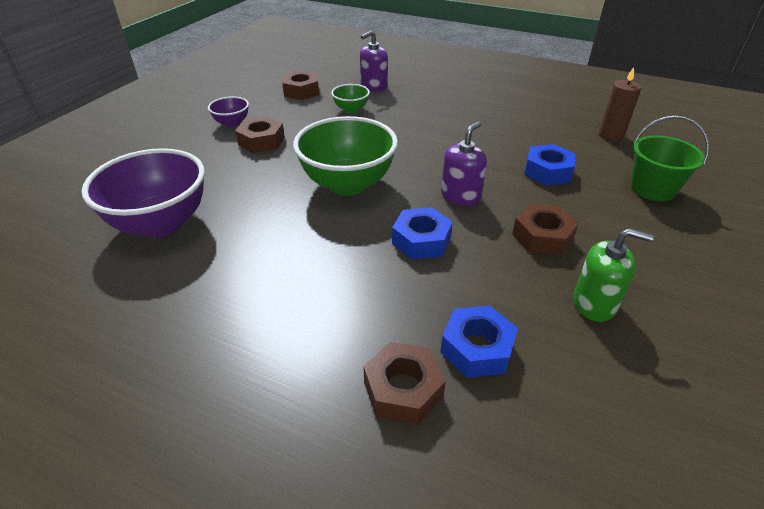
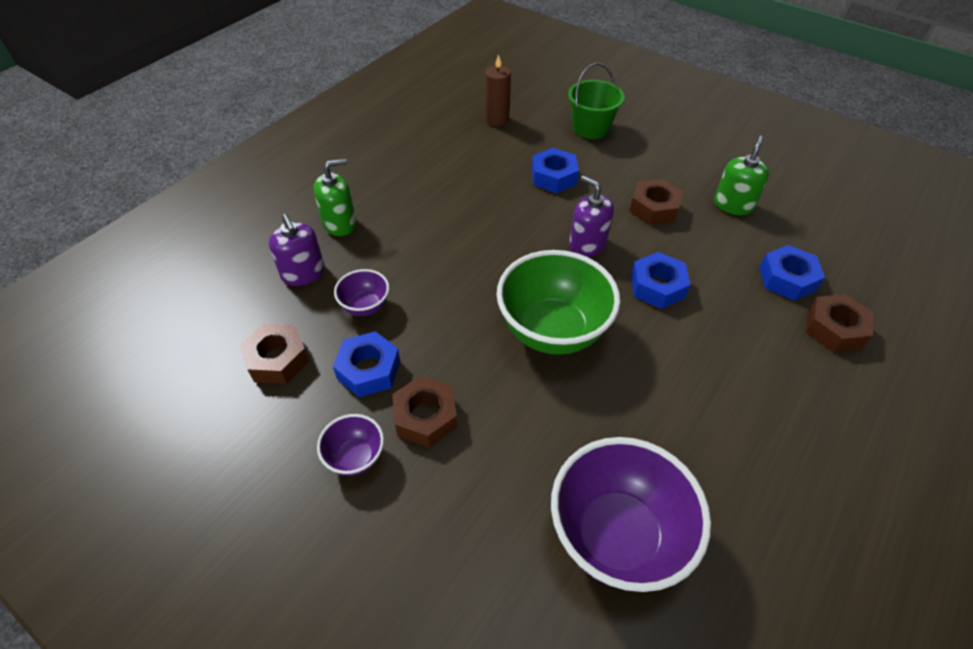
camera: 80 degrees left, 10 degrees up
green bowl [331,84,370,113] -> purple bowl [334,269,389,316]
none -> green soap dispenser [314,159,356,236]
none -> blue nut [333,331,400,397]

